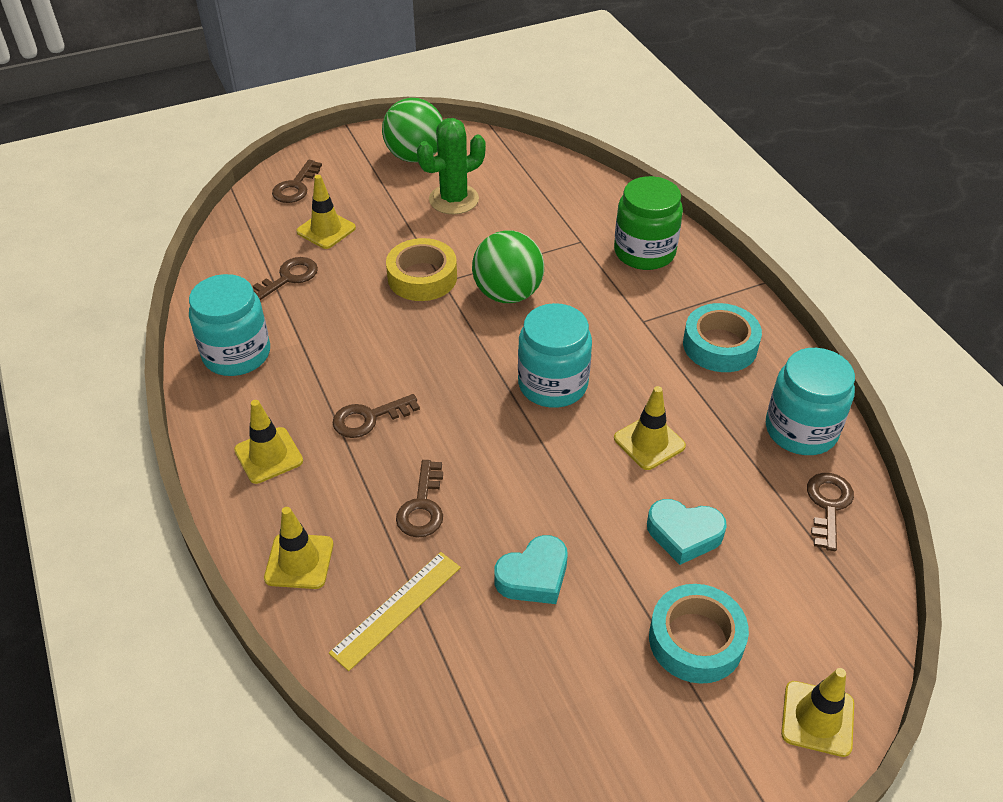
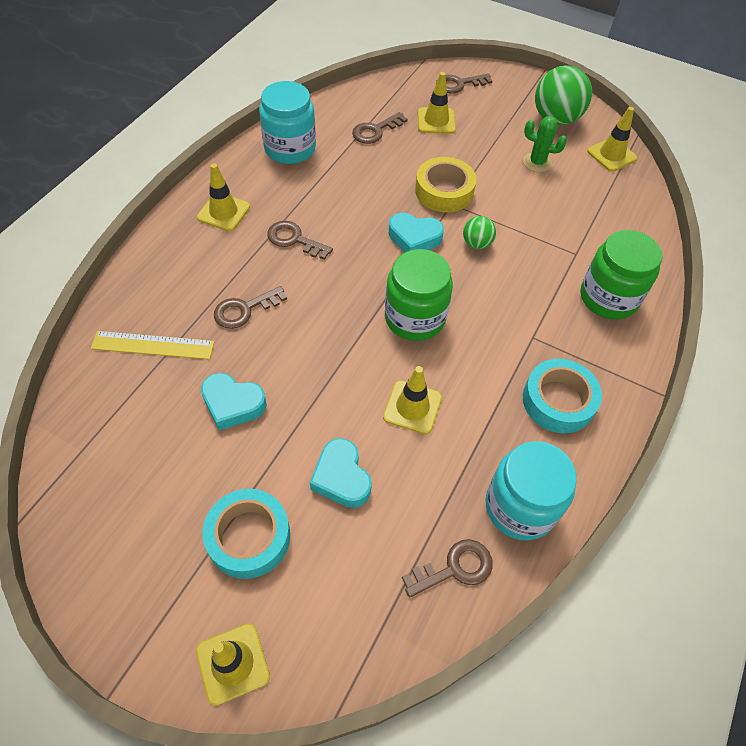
camera: 50 degrees right, 10 degrees up
brown key [253,257,318,300] -> brown key turned 135 degrees clockwise [352,112,408,144]
yellow traffic cone [264,507,333,589] -> yellow traffic cone moved to [587,107,637,172]
green cactus [417,118,486,214] -> green cactus [523,116,567,172], size x0.66
green ball [472,230,544,303] -> green ball [463,216,496,249], size x0.52
turquoise jar [518,303,592,408] -> green jar [385,249,453,341]
none -> turquoise heart [389,213,444,253]

